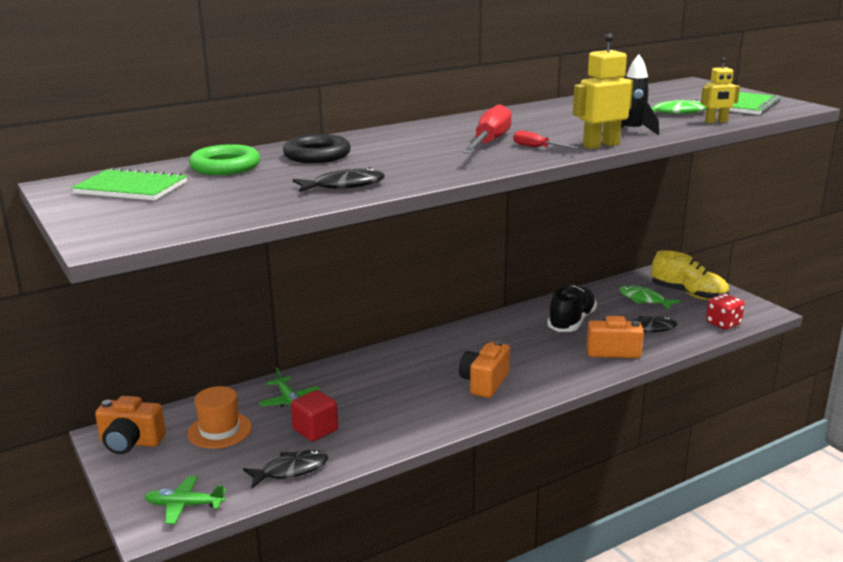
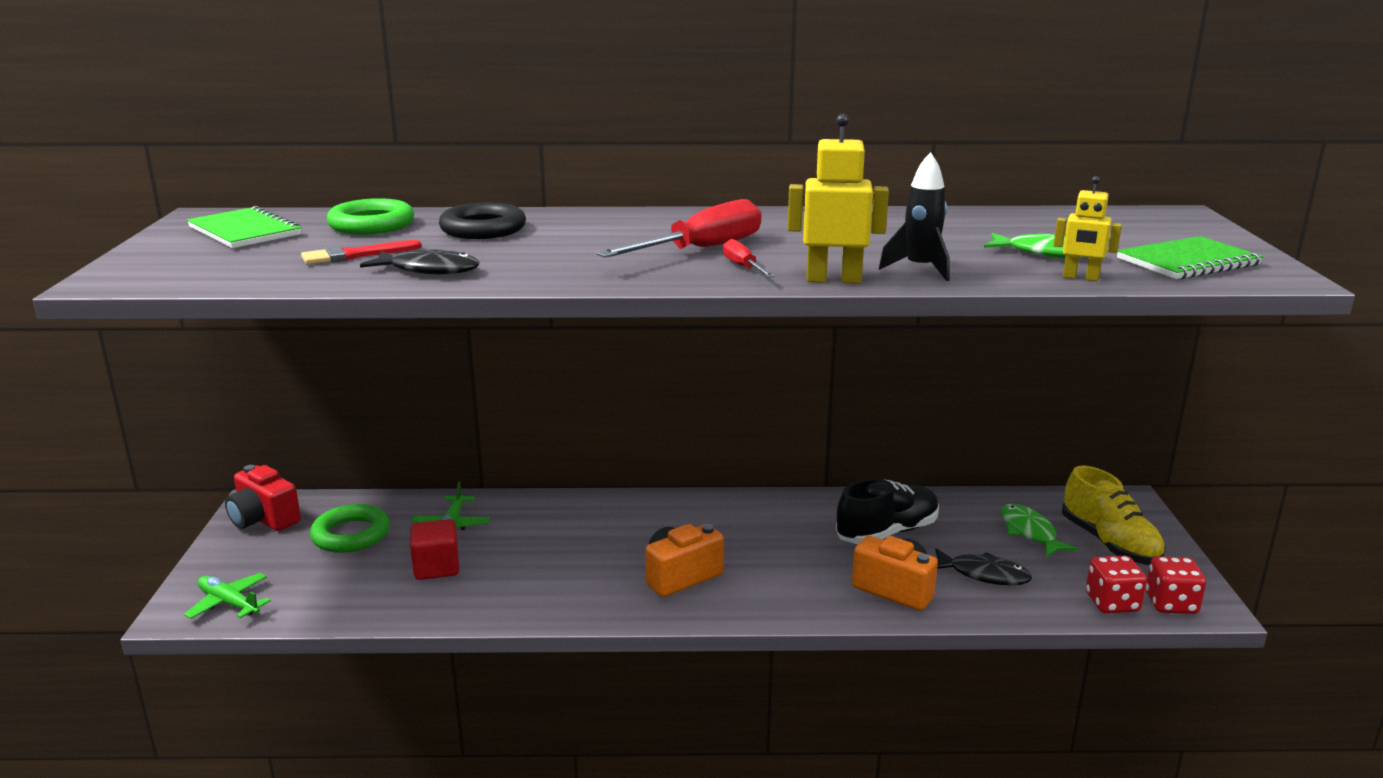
camera: 30 degrees right, 0 degrees up
orange camera [95,396,166,454] -> red camera [225,465,301,531]
orange hat [187,386,252,449] -> green ring [310,504,390,553]
black fish [243,450,328,488] -> none
none -> red brush [301,240,422,265]
none -> red dice [1146,556,1206,614]

